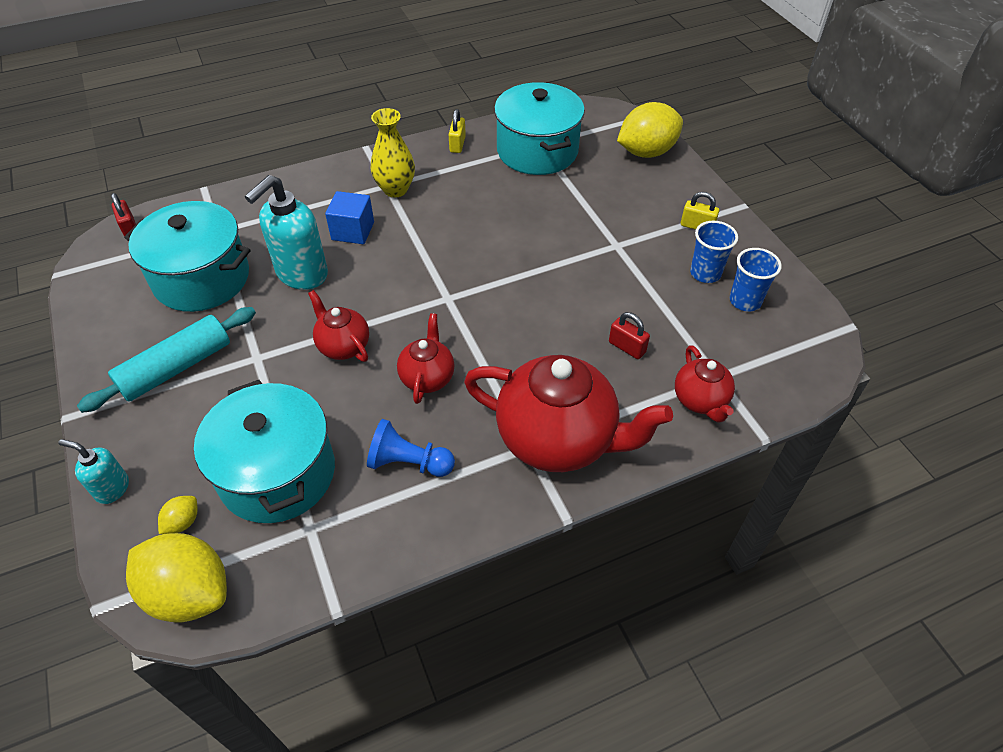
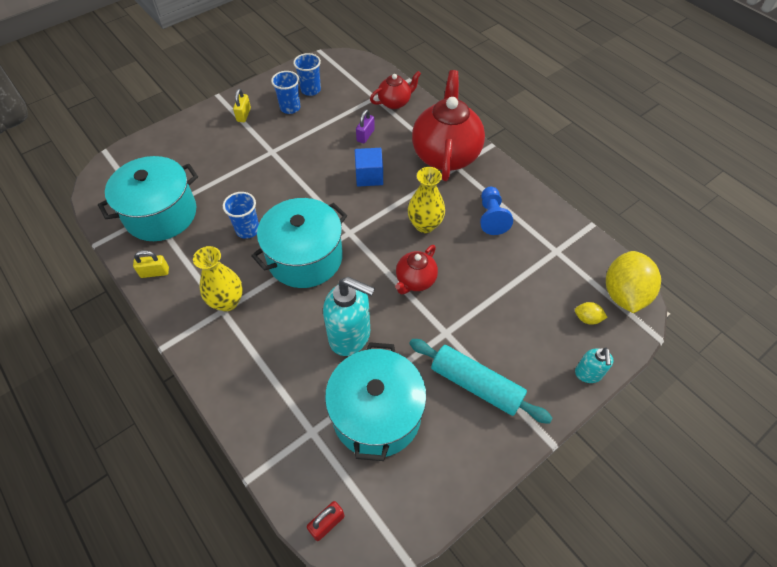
camera: 105 degrees left, 5 degrees up
turquoise pot [194,380,335,523] -> turquoise pot moved to [251,198,347,288]
blue cube [325,191,374,244] -> blue cube moved to [355,148,383,187]
red teapot [397,313,455,404] -> yellow vase [408,167,445,233]
red padlock [609,312,650,359] -> purple padlock [356,110,375,143]
yellow lemon [617,102,683,158] -> none
none -> blue cup [223,192,259,239]

